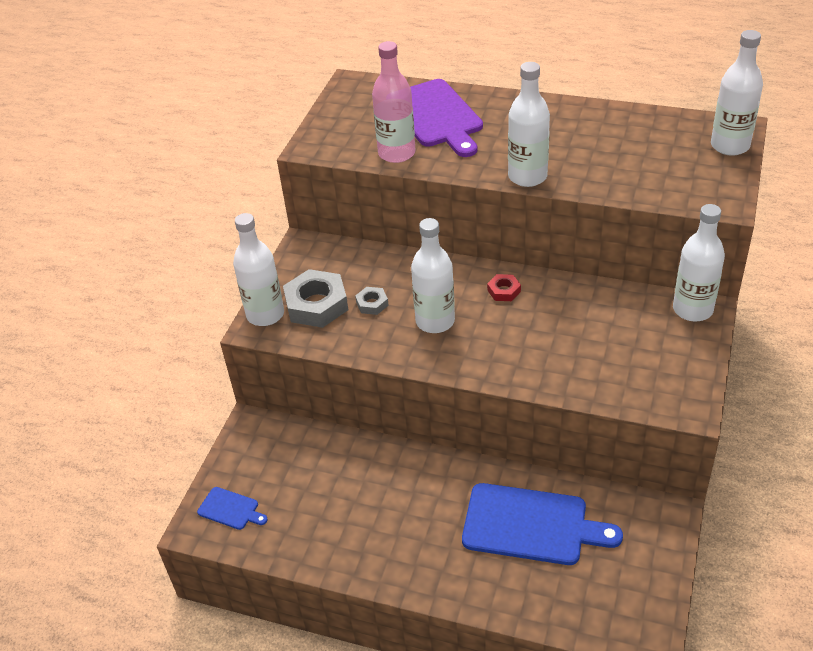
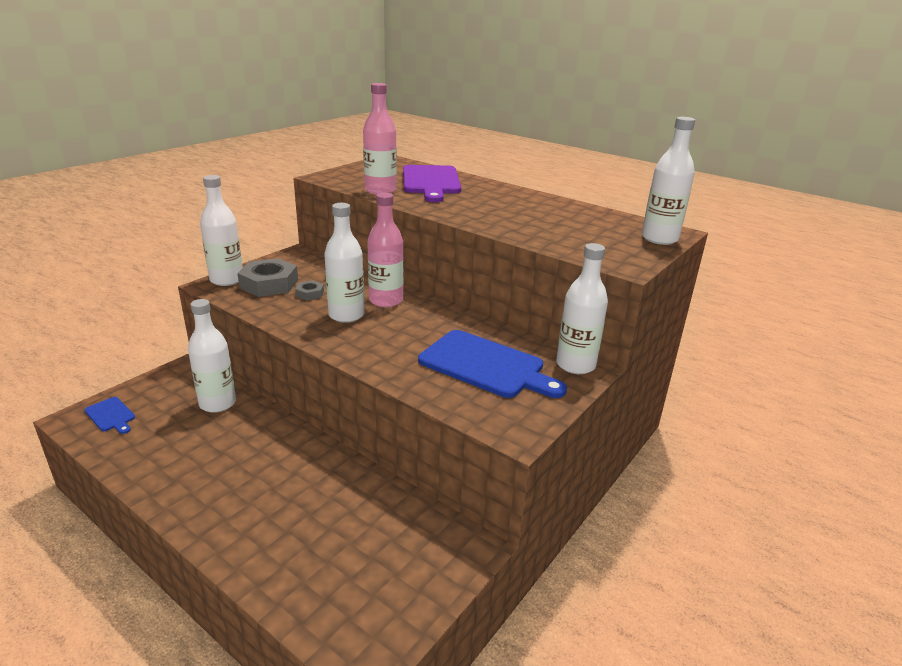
camera: 15 degrees right, 15 degrees down
blue cutting board [462,483,623,565] -> blue cutting board moved to [418,330,567,398]
red nut [487,274,521,301] -> none
white bottle [508,62,550,187] -> white bottle moved to [188,299,236,413]
none -> pink bottle [367,193,404,307]

